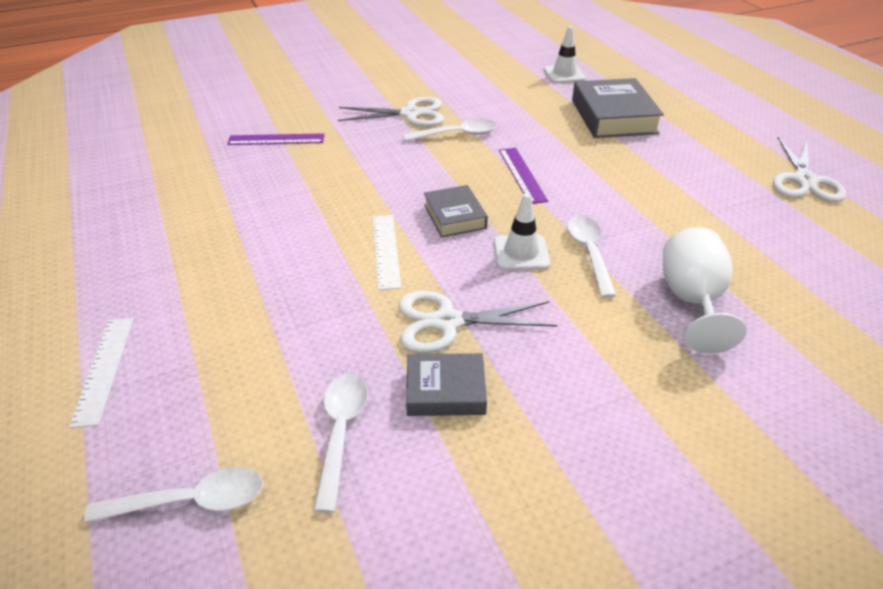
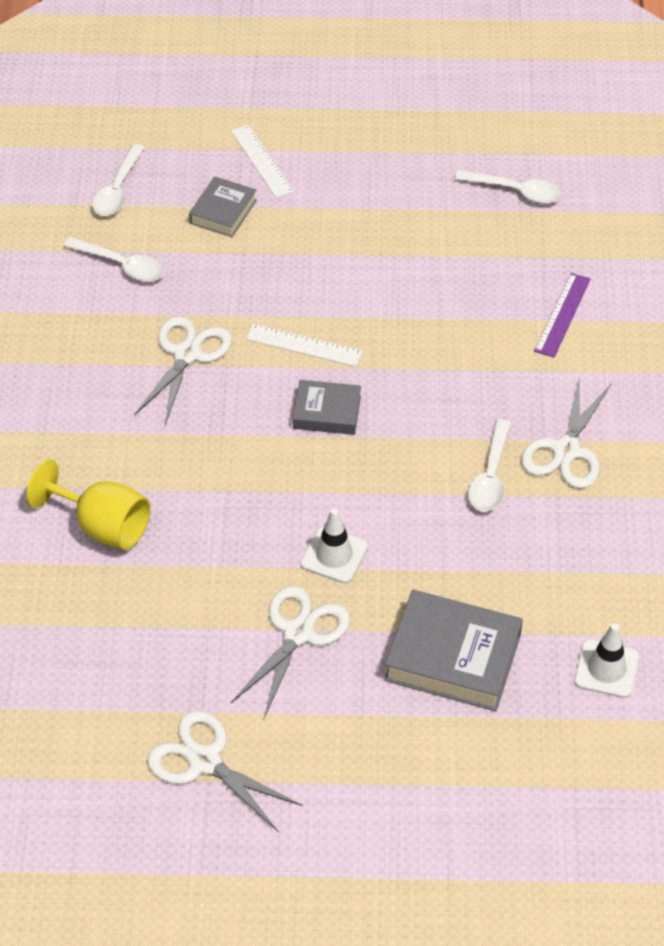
camera: 115 degrees right, 10 degrees up
white ruler [69,318,134,428] -> white ruler turned 45 degrees clockwise [231,125,294,198]
grey book [406,353,487,416] -> grey book moved to [189,176,257,237]
white traffic cone [494,193,550,270] -> white traffic cone moved to [300,508,368,583]
purple ruler [499,148,548,204] -> none
white spoon [567,216,617,298] -> white spoon moved to [455,170,563,204]
white goblet [663,227,746,354] -> yellow goblet [27,459,151,550]
none -> white scissors [231,586,350,718]

